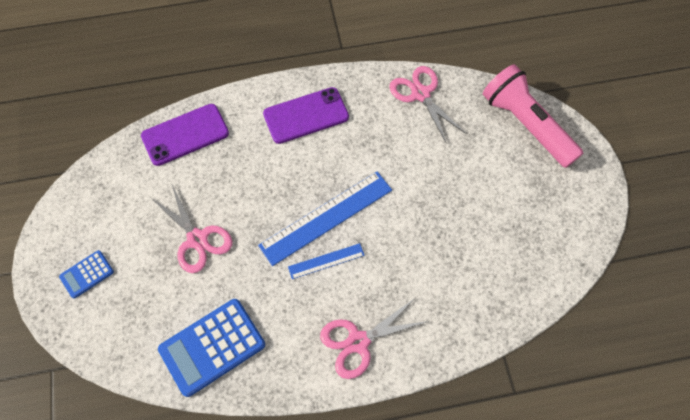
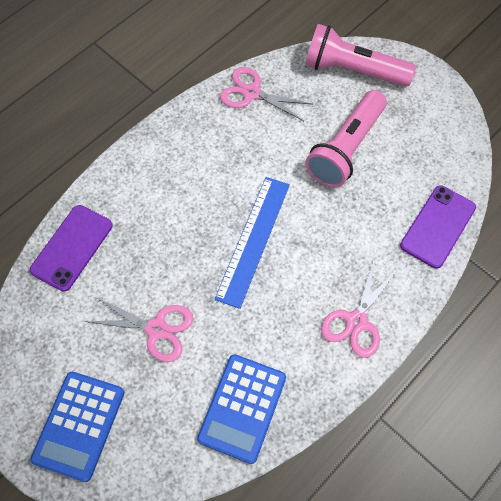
camera: 35 degrees left, 0 degrees up
blue calculator [59,250,114,298] -> blue calculator [30,372,124,482], size x1.91
purple phone [263,87,349,144] -> purple phone moved to [400,185,476,269]
blue ruler [288,243,365,279] -> none
none -> pink flashlight [305,90,387,188]

